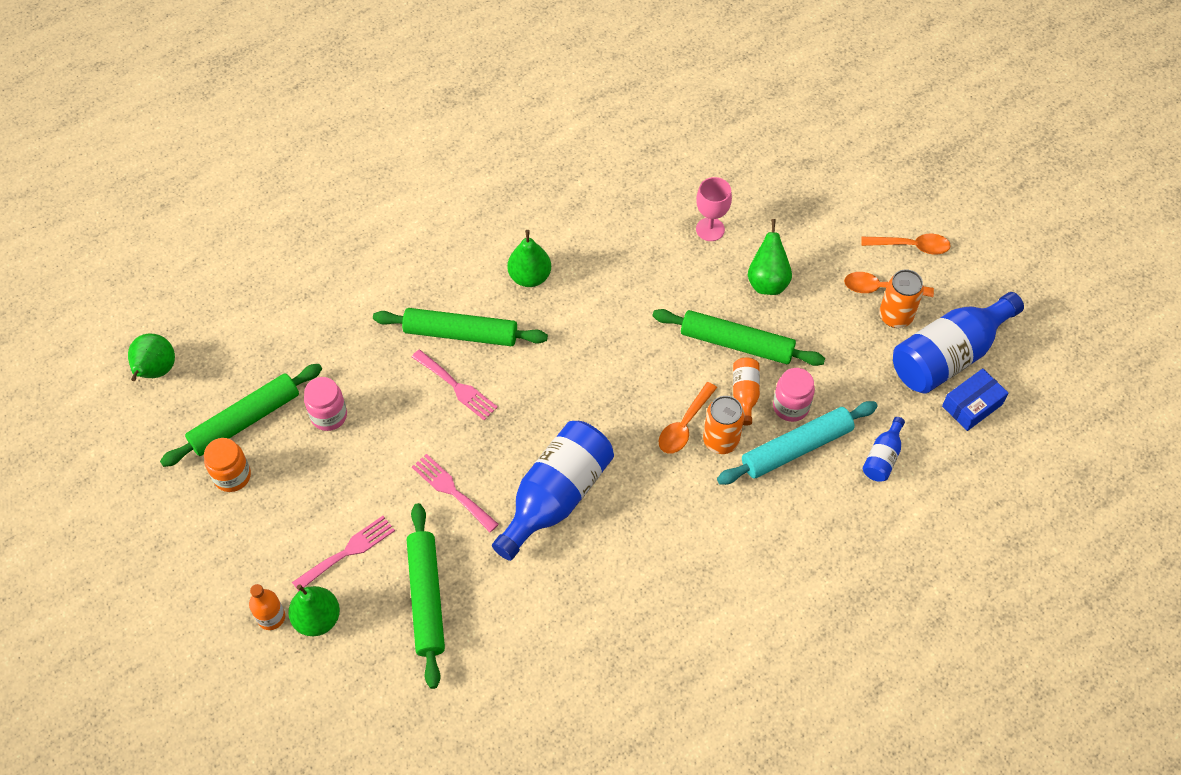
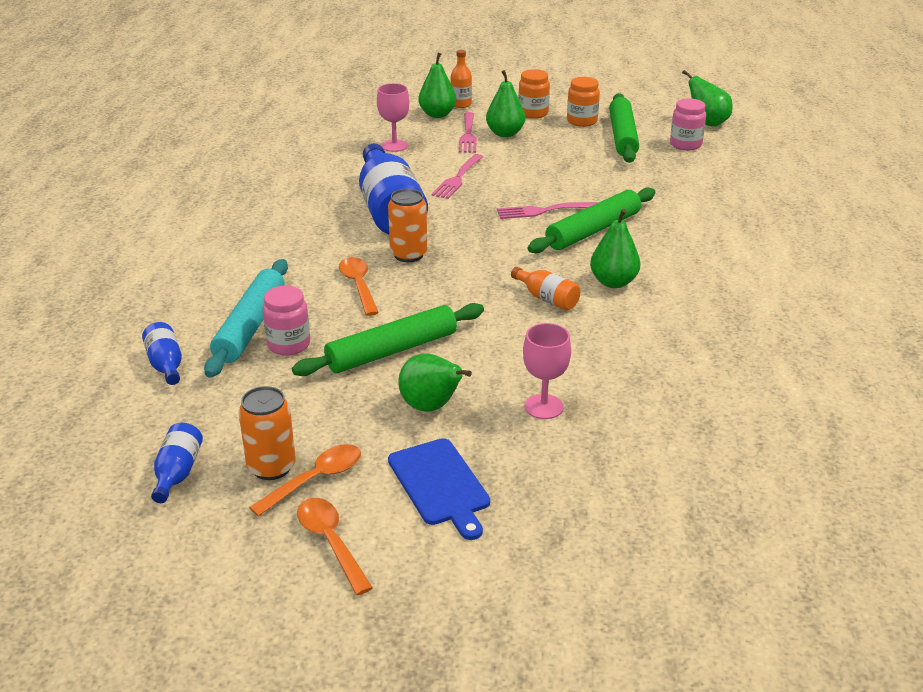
camera: 130 degrees right, 25 degrees down
pink jar [304,377,347,431] -> pink jar moved to [670,98,706,150]
green rolling pin [407,503,445,689] -> pink goblet [377,83,409,152]
pink fork [412,454,499,532] -> pink fork turned 120 degrees clockwise [431,154,483,199]
orange can [703,396,745,454] -> orange can moved to [388,189,427,262]
orange bottle [733,358,760,426] -> orange bottle moved to [511,267,580,311]
orange spoon [861,234,951,254] -> orange spoon turned 105 degrees clockwise [297,498,373,596]
blue bottle [893,292,1024,394] -> blue bottle [151,423,203,503], size x0.47
blue box [942,368,1008,431] -> none
none -> blue cutting board [388,438,490,540]
none -> green pear [486,70,525,137]
none -> orange jar [518,69,550,119]

